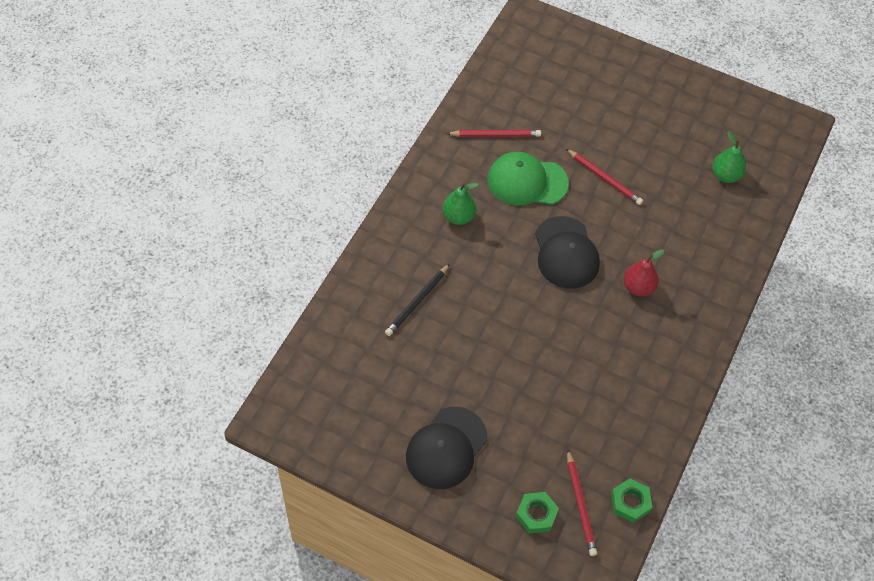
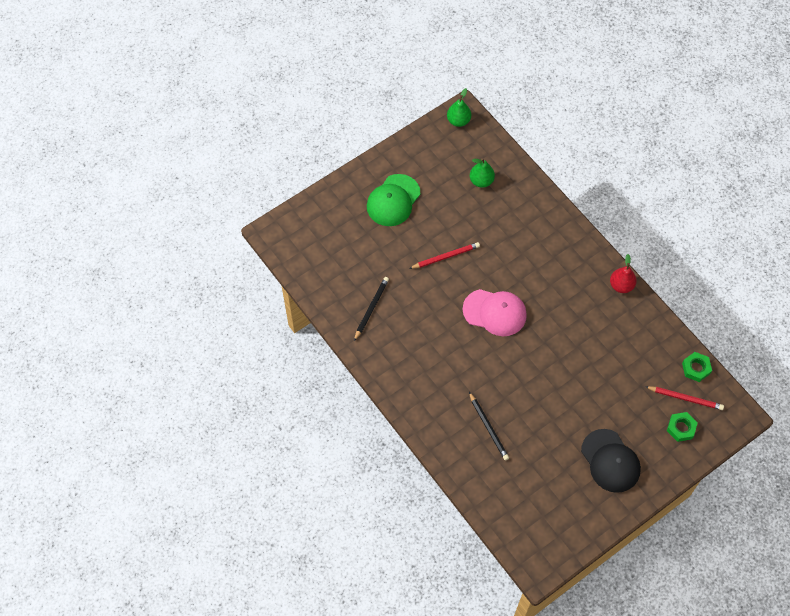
camera: 60 degrees left, 5 degrees up
green pear [442,183,479,225] -> green pear moved to [447,88,471,127]
red pencil [446,130,541,137] -> black pencil [354,277,389,341]
green cap [487,152,569,205] -> green cap moved to [367,174,420,226]
black cap [535,216,600,289] -> pink cap [462,289,527,336]
red pear [623,249,664,296] -> red pear moved to [610,254,637,293]

